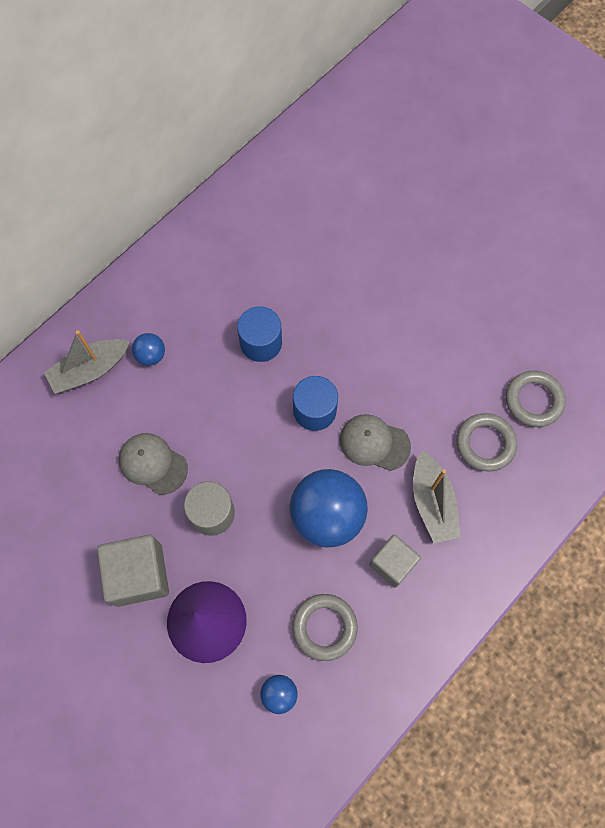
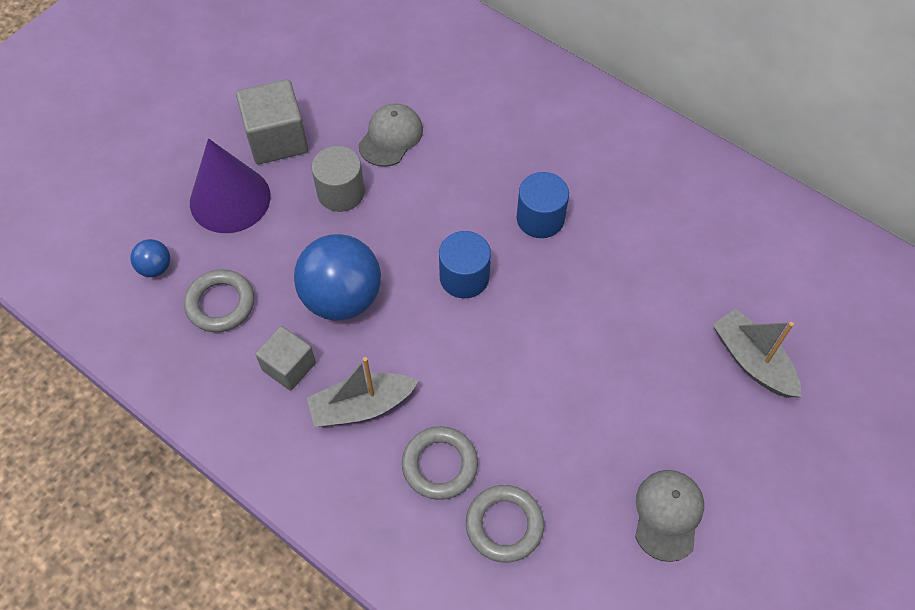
camera: 85 degrees right, 10 degrees down
grey boat [44,330,130,394] -> grey boat moved to [713,309,801,397]
blue ball [132,333,165,366] -> none
grey cap [340,414,411,471] -> grey cap moved to [635,470,704,562]

